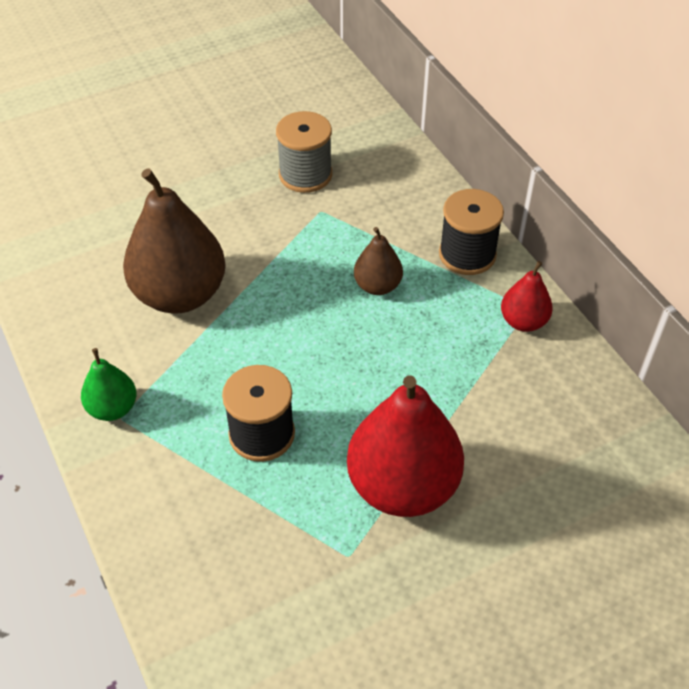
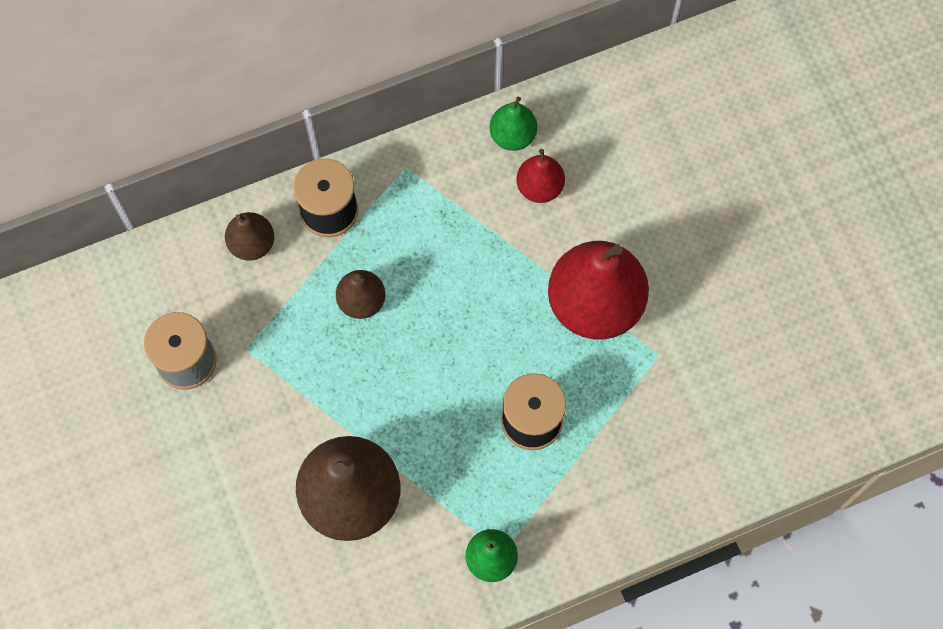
camera: 85 degrees left, 20 degrees up
red pear [501,261,553,332] -> red pear moved to [516,149,565,203]
none -> brown pear [225,212,274,261]
none -> green pear [489,97,537,151]

